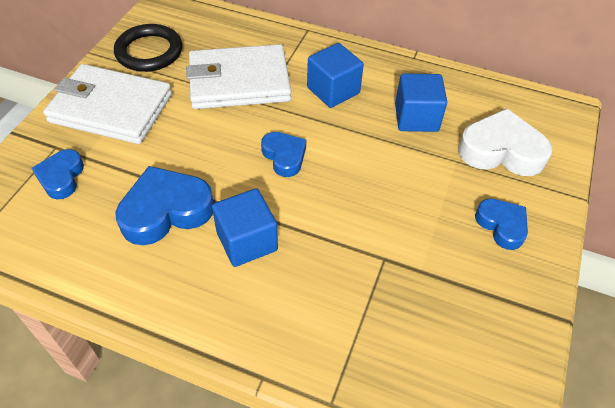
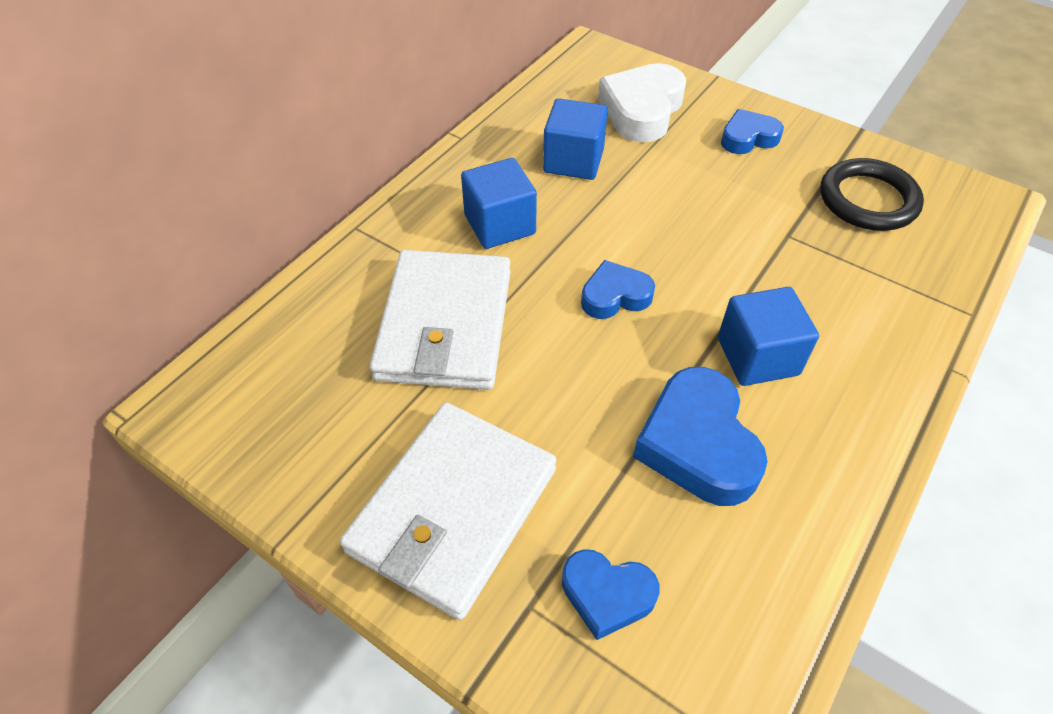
camera: 75 degrees left, 0 degrees up
black ring [114,24,182,72] -> black ring moved to [820,158,924,231]

